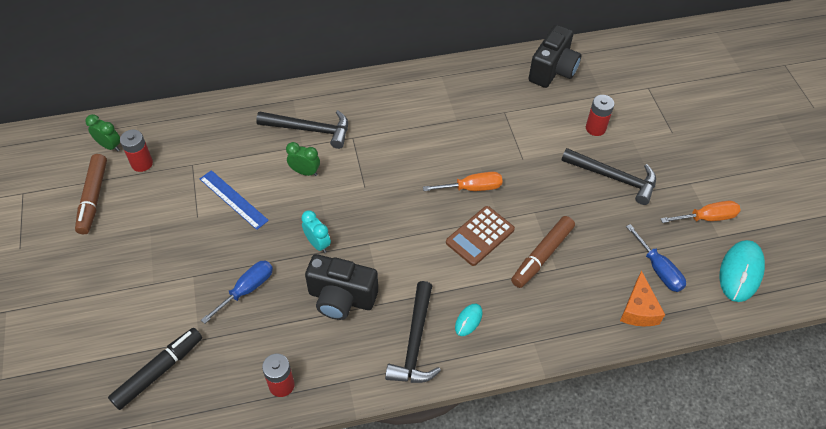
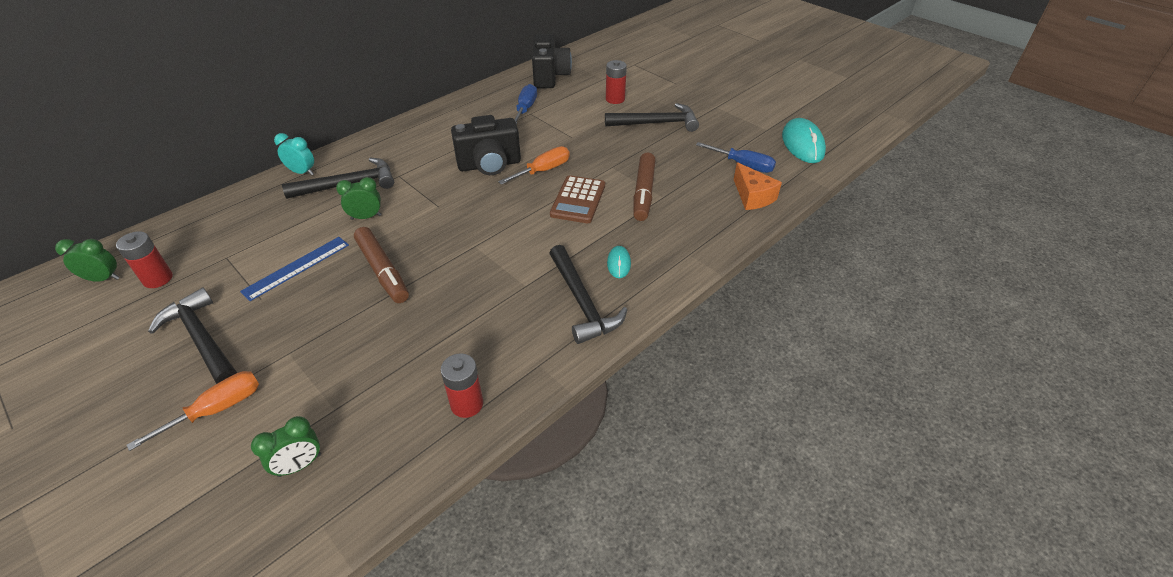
camera: 30 degrees left, 10 degrees down
brown marker [75,154,107,234] -> brown marker moved to [354,227,409,303]
black marker [108,328,202,410] -> green clock [251,416,321,477]
blue ruler [200,170,269,230] -> blue ruler turned 60 degrees counterclockwise [240,237,349,301]
blue screwdriver [201,260,273,324] -> blue screwdriver moved to [514,84,537,124]
turquoise clock [301,210,331,253] -> turquoise clock moved to [274,133,314,176]
black camera [305,254,378,320] -> black camera moved to [451,115,521,175]
orange screwdriver [660,201,741,223] -> orange screwdriver moved to [127,371,259,451]
none -> black hammer [148,288,237,384]

